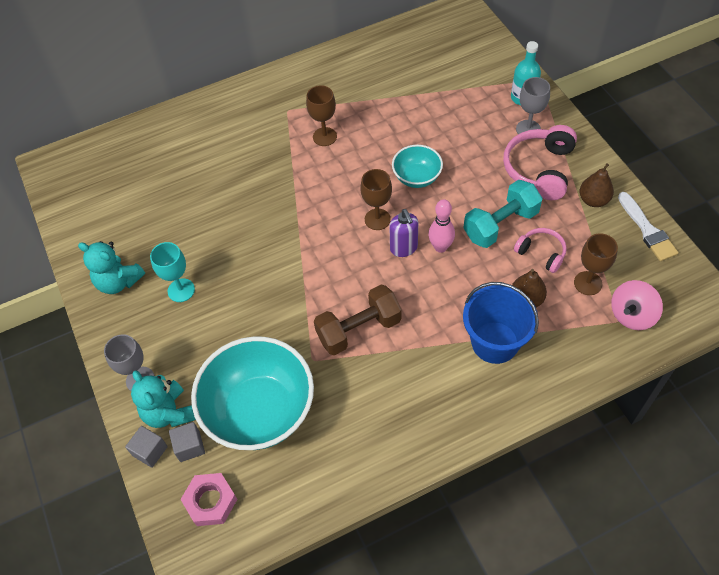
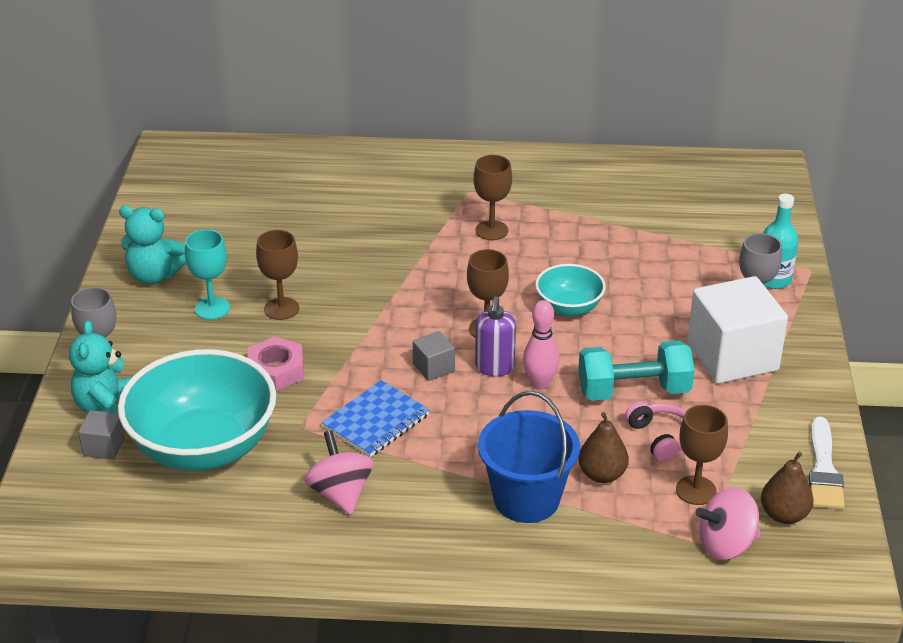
camera: 25 degrees right, 20 degrees down
turquoise teddy bear [78,241,145,294] -> turquoise teddy bear turned 45 degrees counterclockwise [119,206,186,284]
grey cube [125,426,168,468] -> grey cube moved to [413,331,455,381]
pink nut [180,473,237,526] -> pink nut moved to [248,336,304,391]
brown dumbbell [314,285,402,355] -> blue notebook [321,380,430,457]
pink headphones [503,125,577,200] -> white cube [687,276,788,384]
brown pear [580,163,614,207] -> brown pear moved to [761,452,814,524]
none -> brown goblet [256,230,299,320]
none -> pink spinning top [304,430,374,515]

